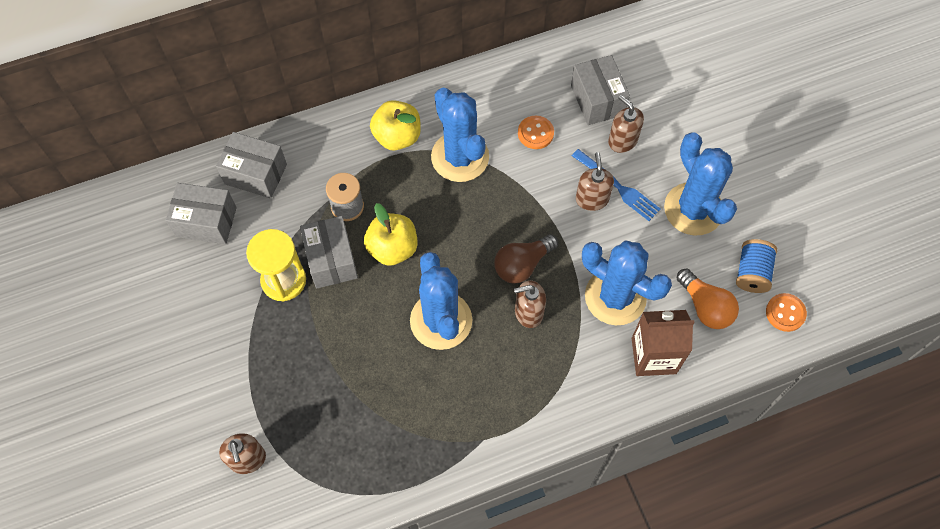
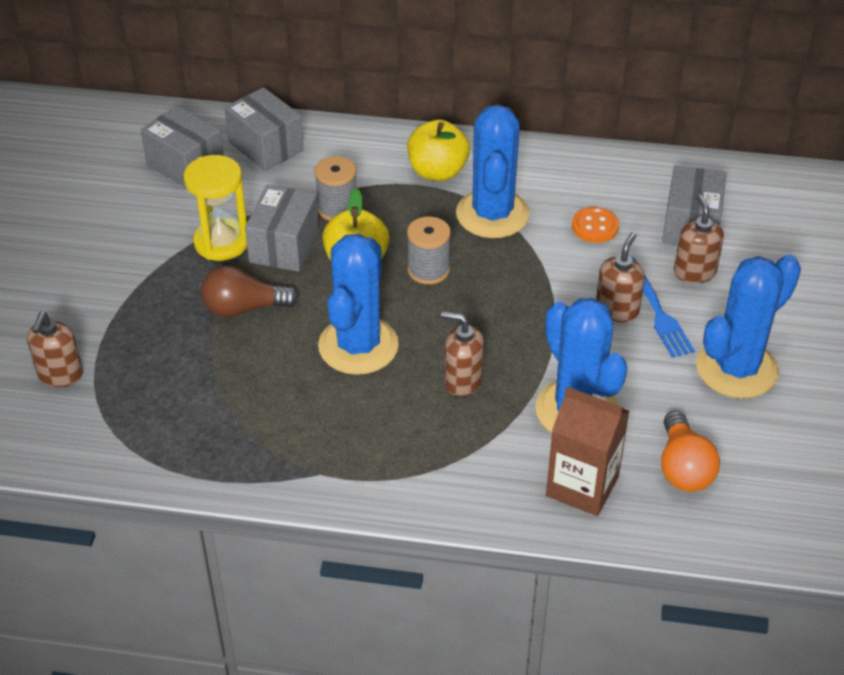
camera: 30 degrees right, 20 degrees down
brown light bulb [494,234,558,284] -> brown light bulb moved to [201,266,299,317]
blue cactus [664,133,737,236] -> blue cactus turned 45 degrees clockwise [696,255,801,399]
blue spool [736,239,777,293] -> none
orange button [766,293,807,332] -> none
none -> grey spool [407,216,451,285]

